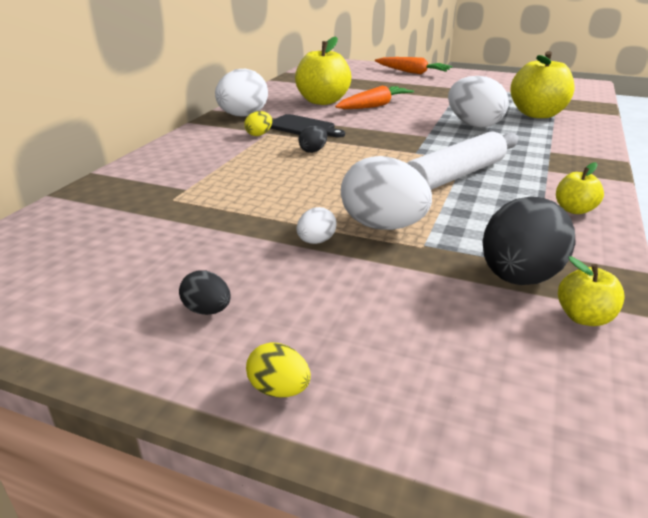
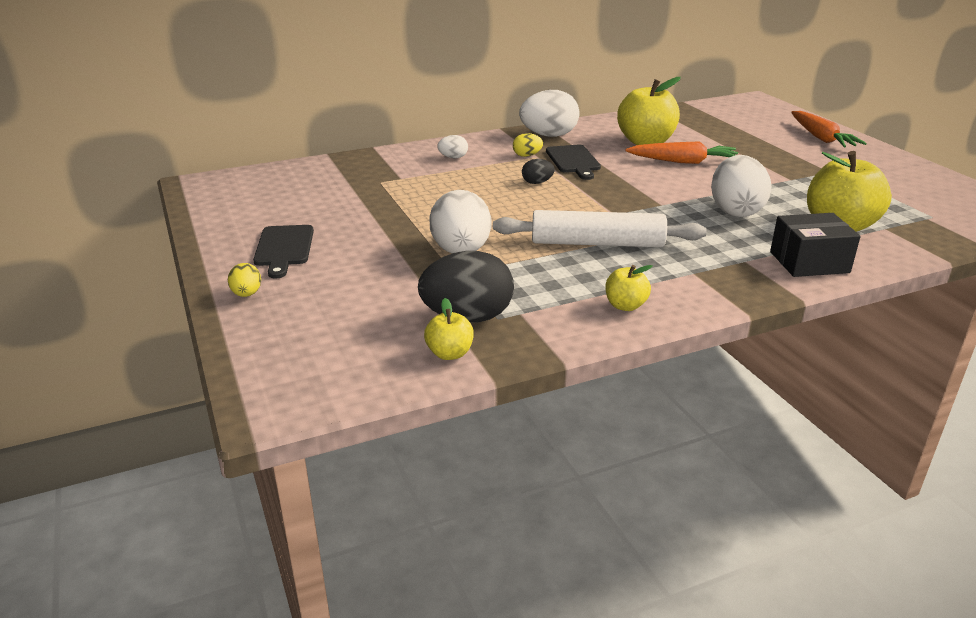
camera: 45 degrees right, 0 degrees up
black egg [179,270,230,315] -> black cutting board [253,225,314,279]
white egg [297,207,337,244] -> white egg moved to [437,135,468,158]
none -> black box [770,213,861,277]

